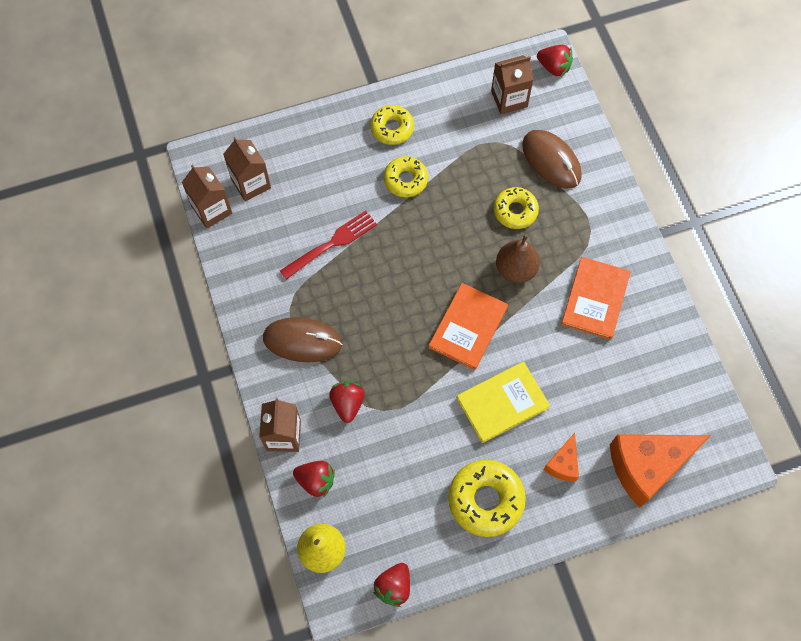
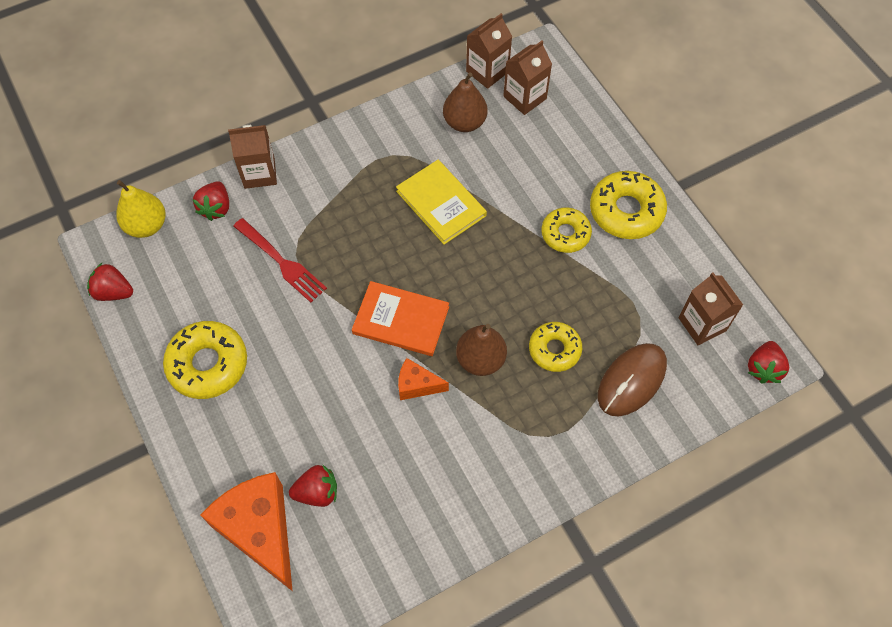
camera: 80 degrees right, 5 degrees down
brown mouse [263,317,342,362] -> none
red fork [280,210,377,280] -> red fork moved to [233,218,327,303]
red strawberry [329,381,365,423] -> red strawberry moved to [289,464,337,507]
yellow donut [370,105,414,145] -> yellow donut [590,171,667,239], size x1.53
yellow book [457,362,550,443] -> yellow book moved to [396,160,487,245]
orange cheese [543,433,579,482] -> orange cheese moved to [398,358,449,400]
orange book [561,257,631,340] -> none
none -> brown pear [443,72,488,132]

